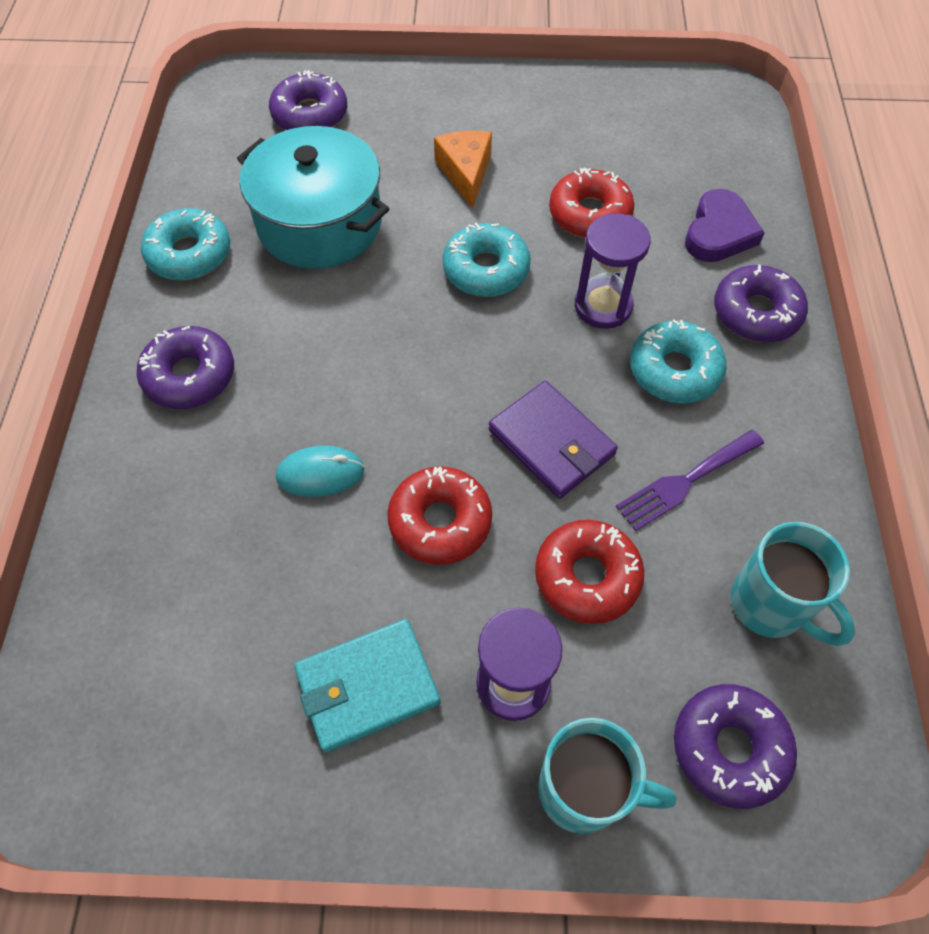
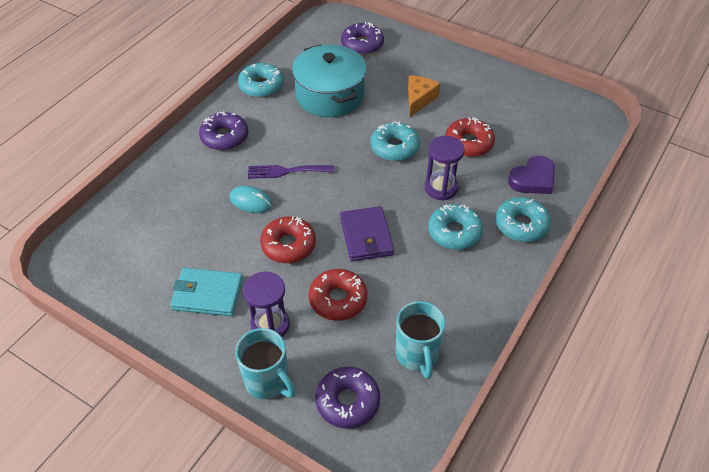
camera: 30 degrees right, 10 degrees down
purple fork [616,430,764,531] -> purple fork moved to [248,165,334,179]
purple donut [714,265,808,342] -> turquoise donut [496,197,551,242]

